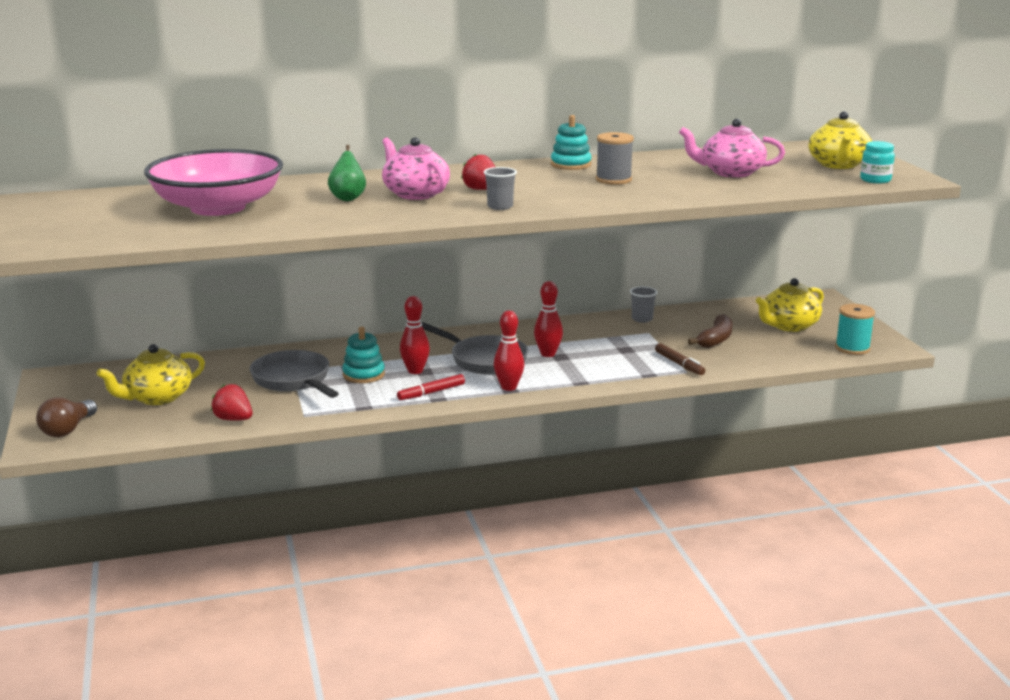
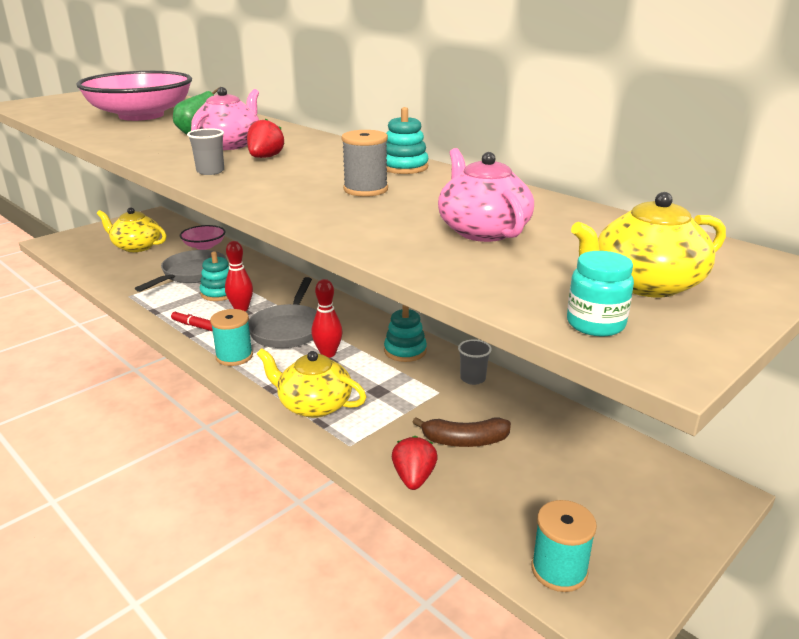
camera: 60 degrees right, 5 degrees up
brown light bulb [36,397,97,437] -> none
red strawberry [211,384,253,421] -> red strawberry moved to [392,436,438,490]
red bowling pin [494,311,524,391] -> turquoise spool [210,309,253,366]
brown marker [655,343,705,375] -> none
yellow teapot [756,278,824,332] -> yellow teapot moved to [257,348,366,418]
none -> pink bowl [180,225,225,250]
none -> turquoise stacking toy [384,305,427,362]

